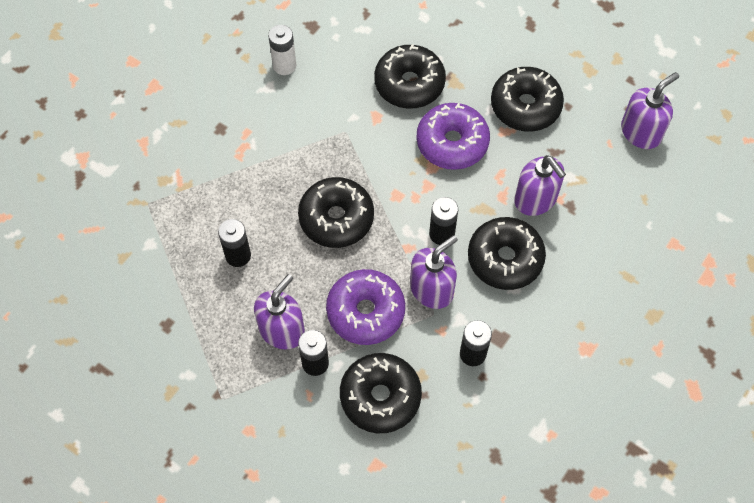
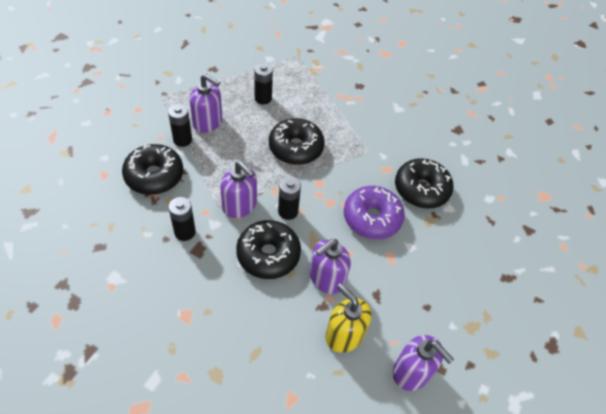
camera: 80 degrees right, 10 degrees down
white battery [268,25,296,75] -> none
purple donut [326,269,405,345] -> none
black donut [491,67,564,132] -> none
none -> yellow soap dispenser [325,283,371,353]

